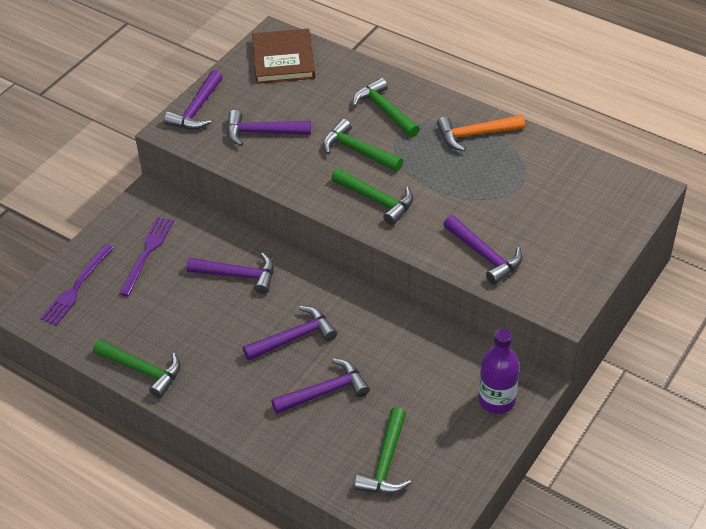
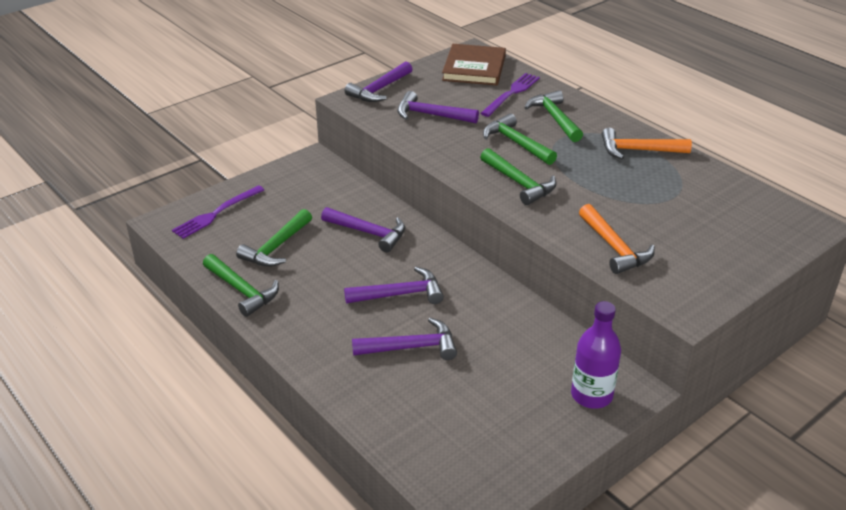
camera: 15 degrees right, 10 degrees down
purple fork [119,217,174,296] -> purple fork moved to [480,73,540,117]
green hammer [354,407,411,494] -> green hammer moved to [236,209,312,267]
purple hammer [443,215,522,285] -> orange hammer [579,204,655,274]

